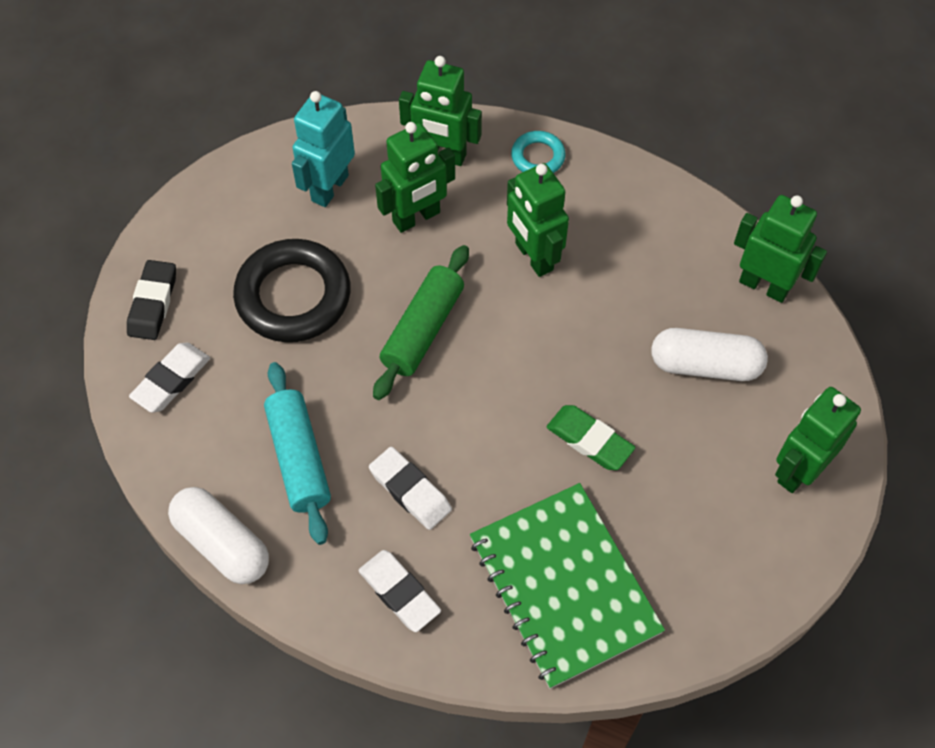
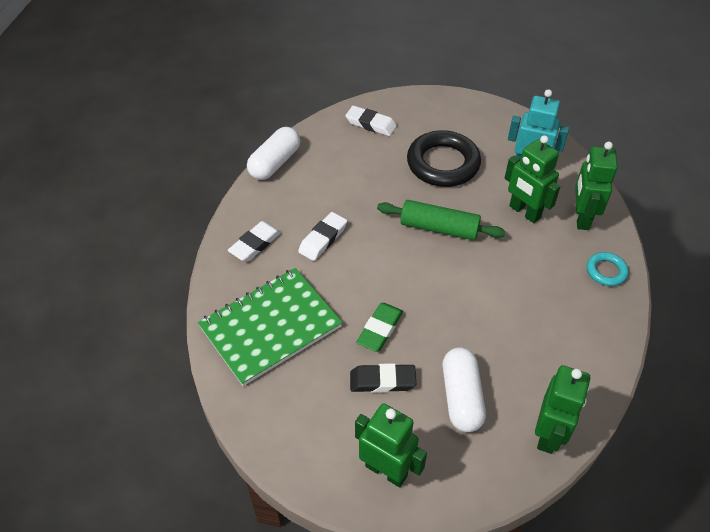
camera: 80 degrees right, 10 degrees down
black eraser [127,260,176,340] -> black eraser moved to [350,363,416,393]
turquoise rolling pin [264,362,331,545] -> none
green robot [507,163,569,277] -> none

